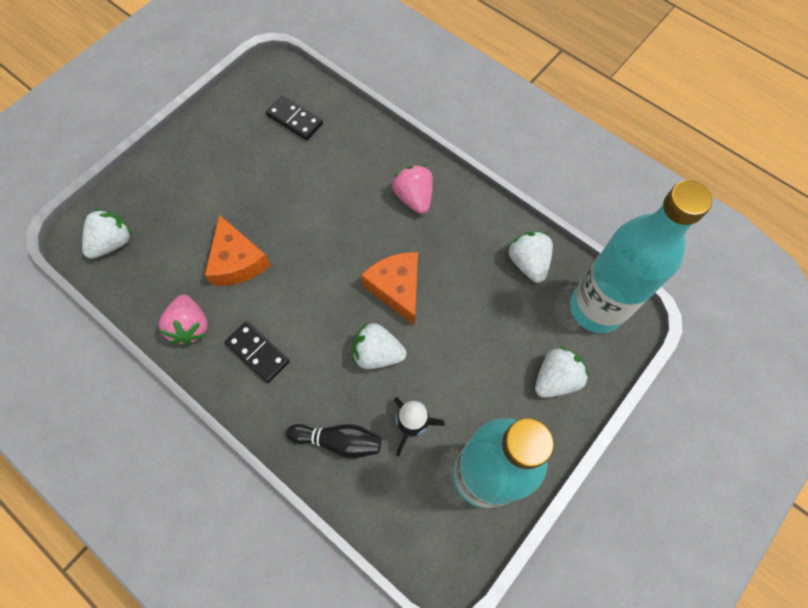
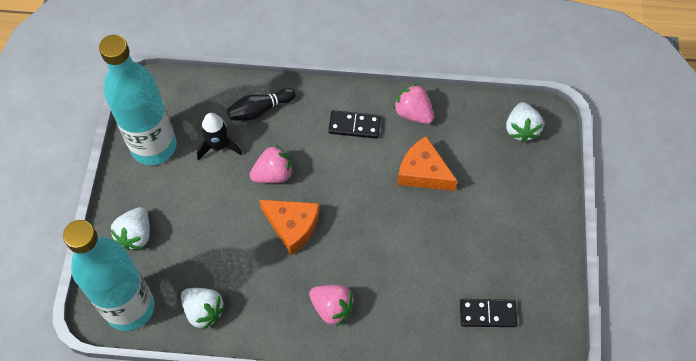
camera: 145 degrees right, 5 degrees down
white strawberry [352,322,406,369] -> pink strawberry [250,145,293,183]

